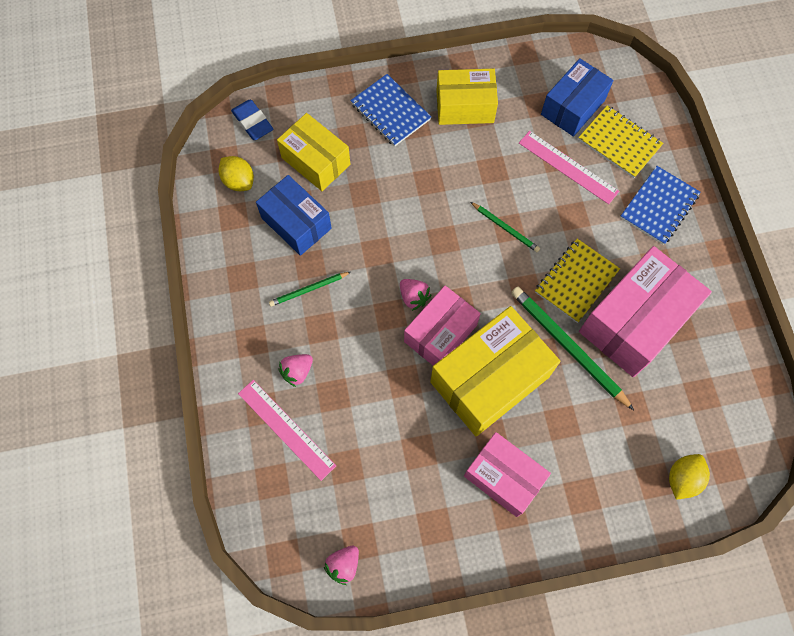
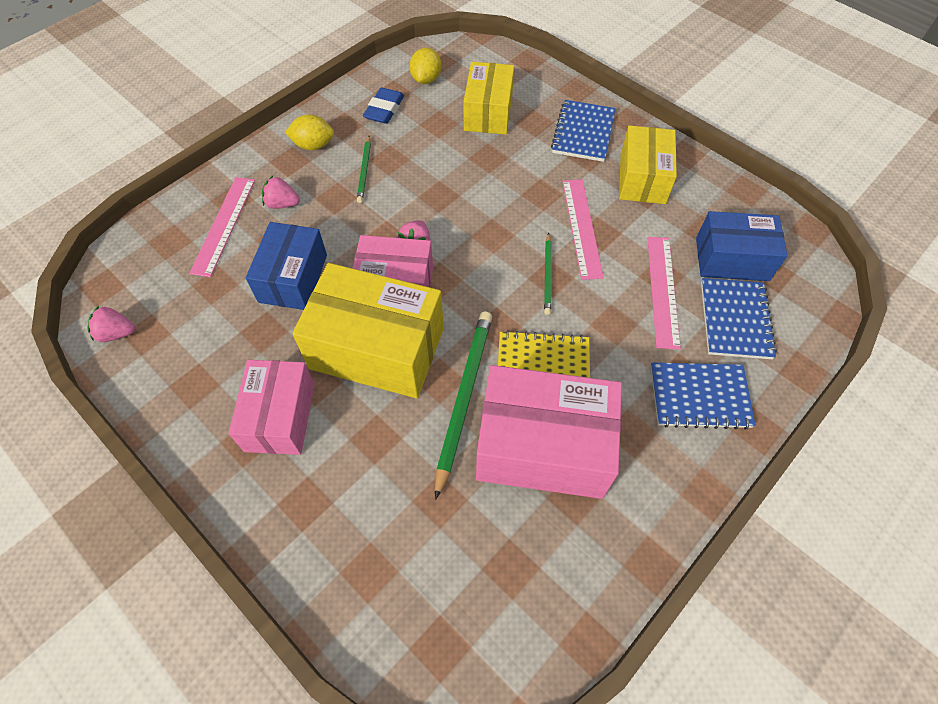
camera: 55 degrees right, 10 degrees down
blue eraser [231,100,273,140] -> blue eraser moved to [363,88,404,124]
blue box [256,175,332,256] -> blue box moved to [246,222,327,310]
green pencil [269,272,351,307] -> green pencil turned 120 degrees counterclockwise [357,136,371,203]
yellow box [436,69,498,125] -> yellow box turned 45 degrees clockwise [619,125,677,204]
yellow notebook [578,105,663,178] -> blue notebook [701,278,777,359]
yellow lemon [669,454,710,500] -> yellow lemon moved to [285,114,334,150]
none -> pink ruler [562,180,604,280]

